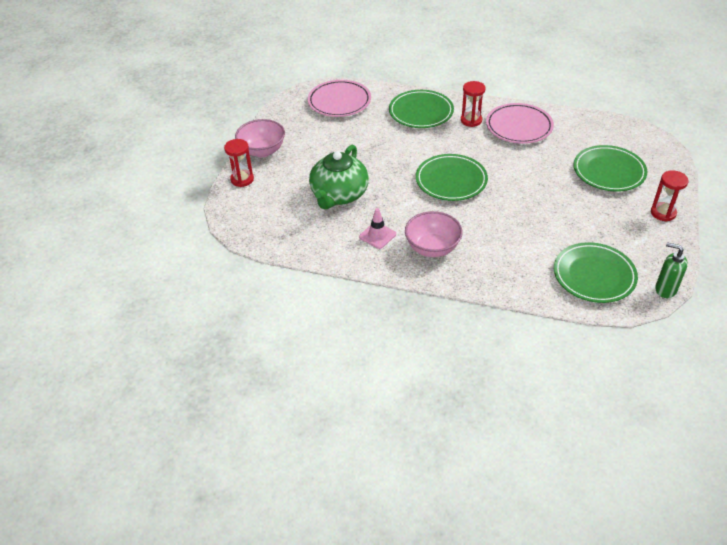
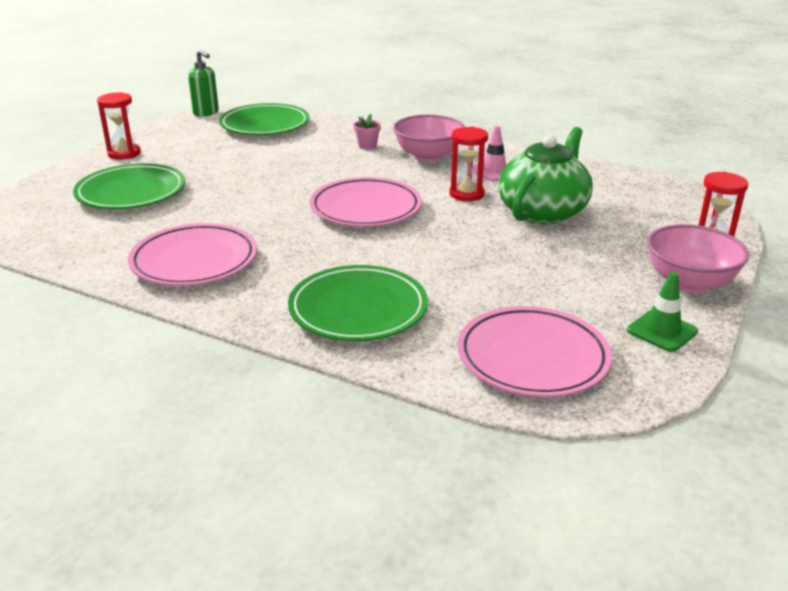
camera: 170 degrees left, 15 degrees down
green plate [416,154,488,201] -> pink plate [309,177,422,227]
red hourglass [461,81,486,127] -> red hourglass moved to [449,127,488,201]
none -> pink flower pot [353,114,381,149]
none -> green traffic cone [627,272,698,352]

